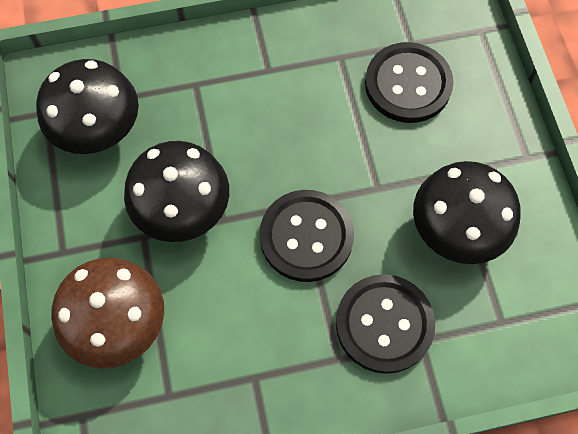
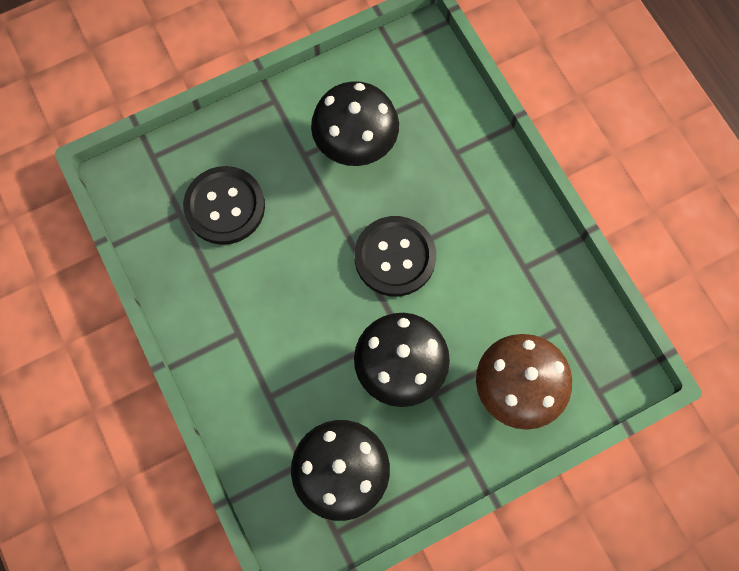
camera: 105 degrees left, 5 degrees up
black button [336,274,435,374] -> none

